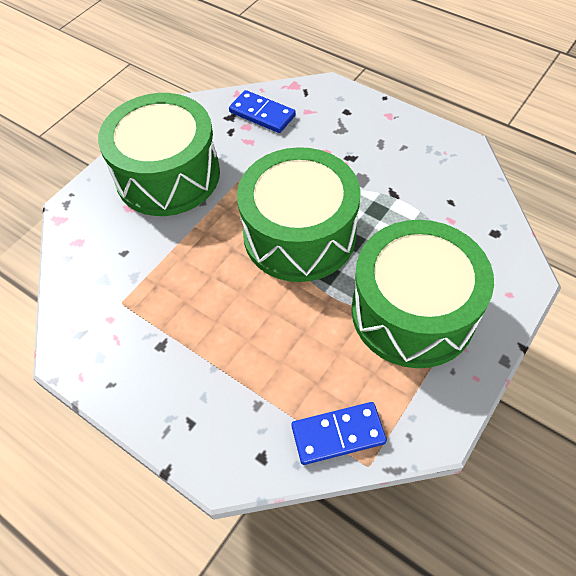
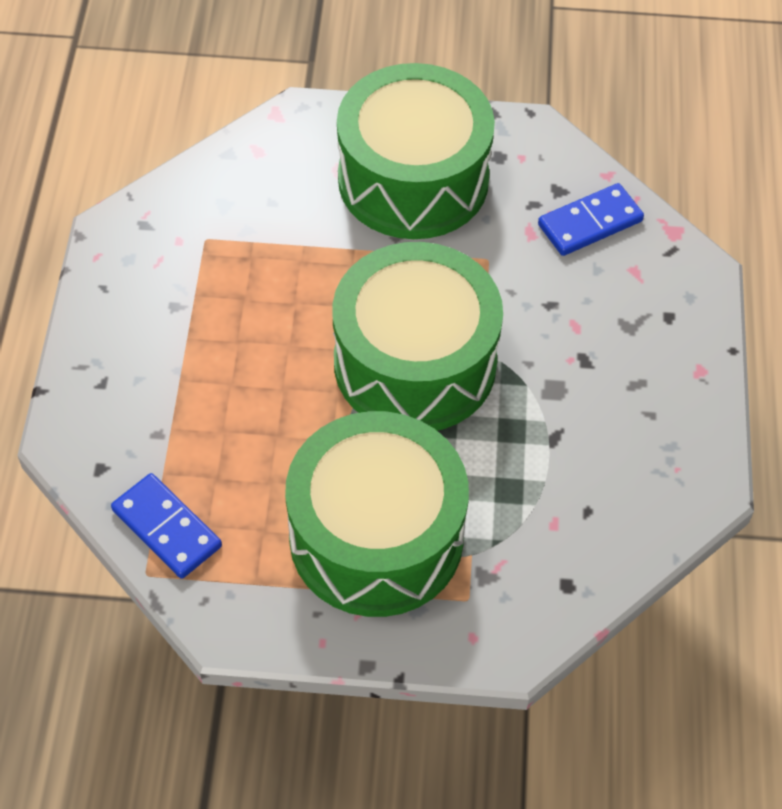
camera: 55 degrees right, 0 degrees up
blue domino [229,90,296,133] -> blue domino turned 60 degrees clockwise [538,183,644,256]

